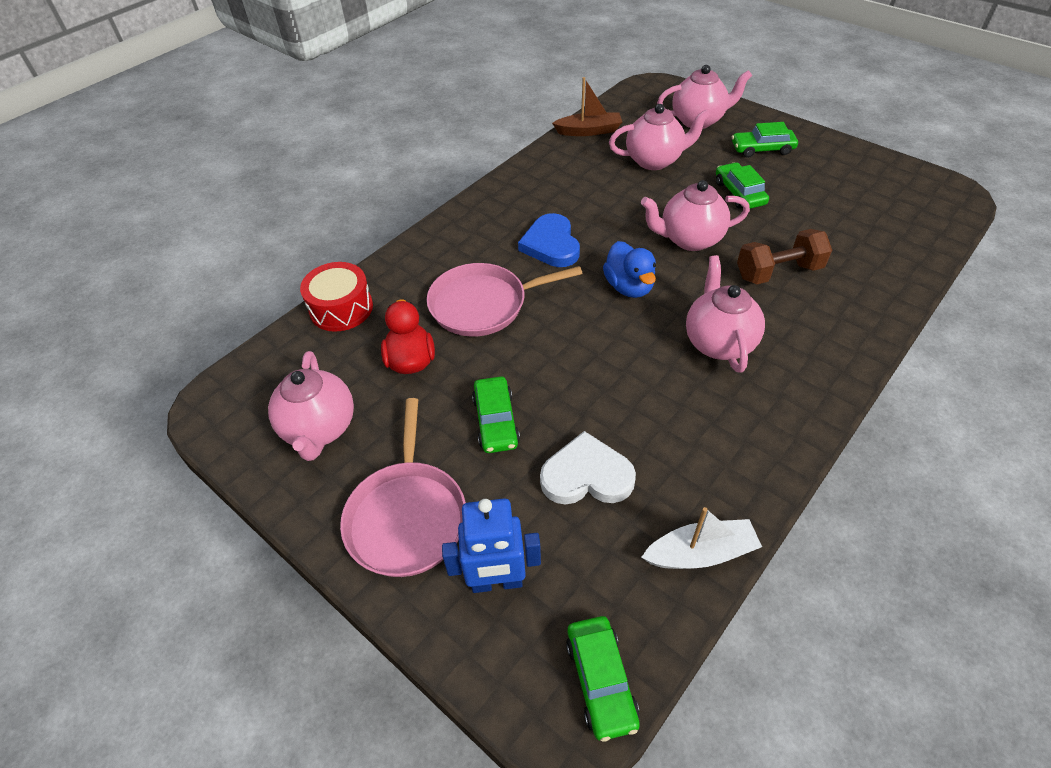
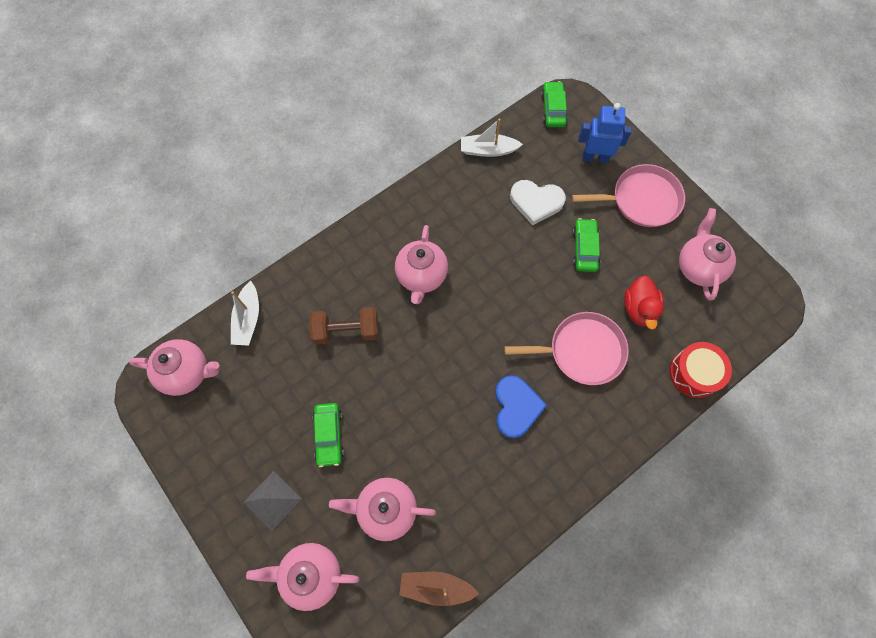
camera: 170 degrees left, 20 degrees up
pink pan [340,398,466,577] -> pink pan turned 75 degrees clockwise [572,164,685,227]
blue duck [603,241,656,298] -> none
pink teapot [641,180,750,251] -> pink teapot moved to [129,339,219,396]
green car [732,122,798,158] -> grey pyramid [243,471,302,531]
none -> white boat [231,281,259,346]

